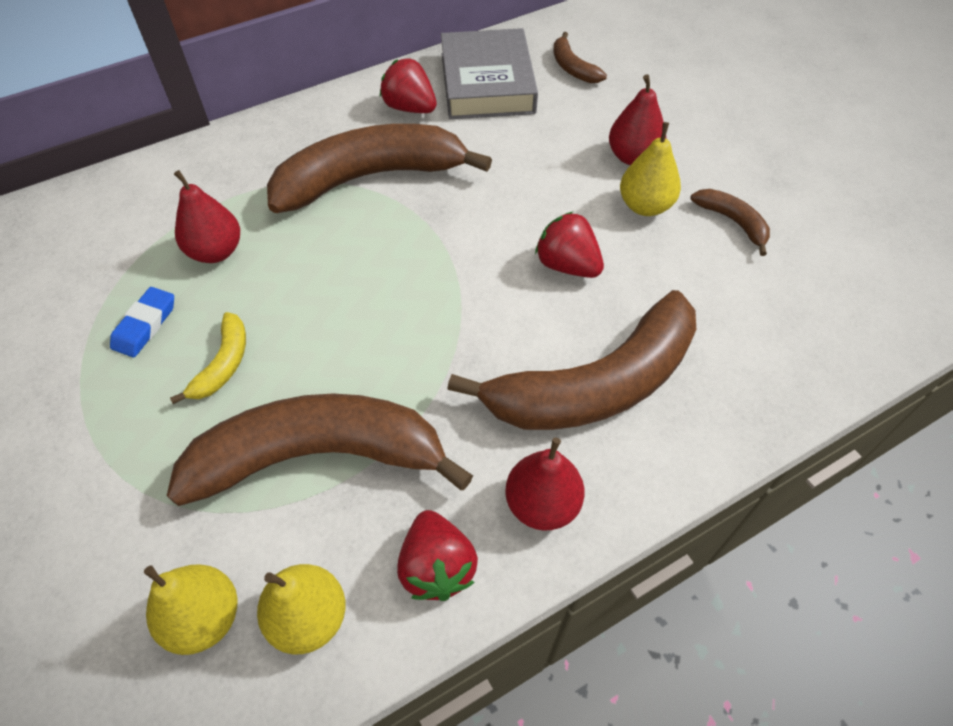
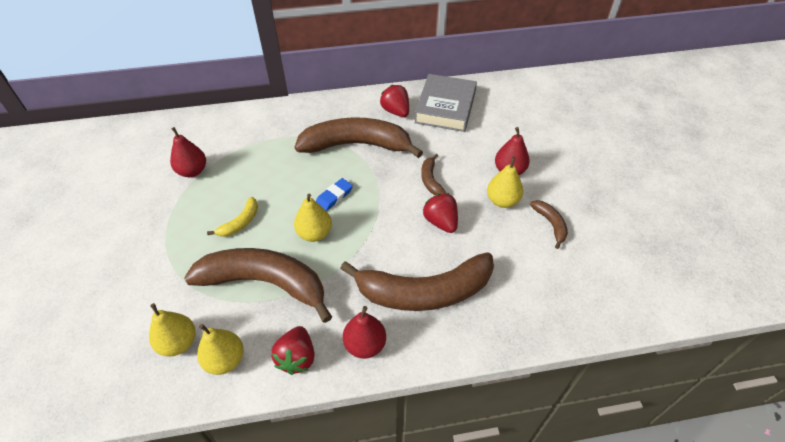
camera: 20 degrees right, 5 degrees down
blue eraser [110,287,174,358] -> blue eraser moved to [316,178,353,211]
red pear [174,170,240,263] -> red pear moved to [170,127,206,177]
brown banana [553,32,607,83] -> brown banana moved to [421,154,446,195]
none -> yellow pear [294,194,332,242]

